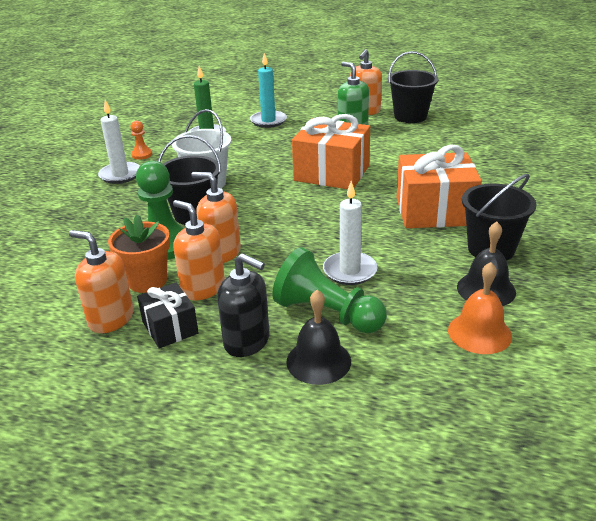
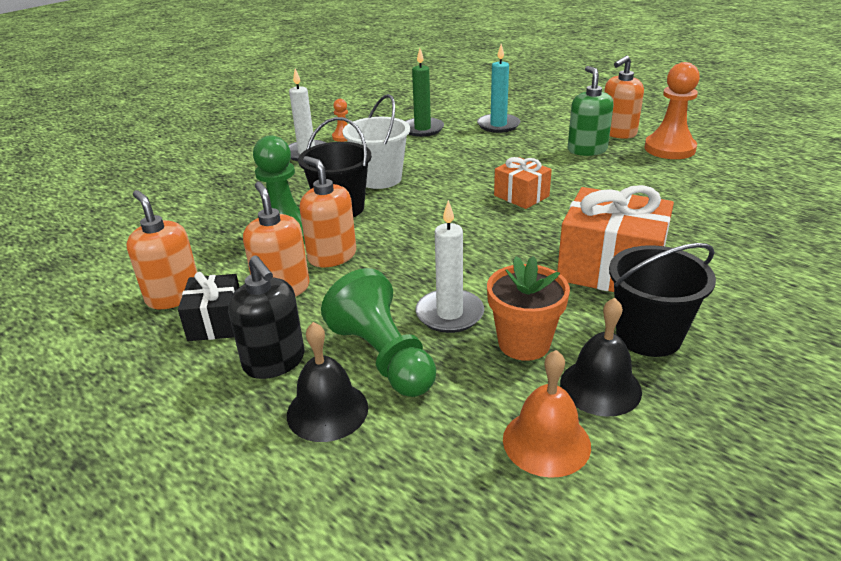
camera: 25 degrees right, 0 degrees up
orange flower pot [108,215,170,293] -> orange flower pot moved to [487,256,570,361]
orange gift [292,114,370,189] -> orange gift [494,157,552,209], size x0.55
black bucket [388,51,439,123] -> orange pawn [644,62,700,159]

